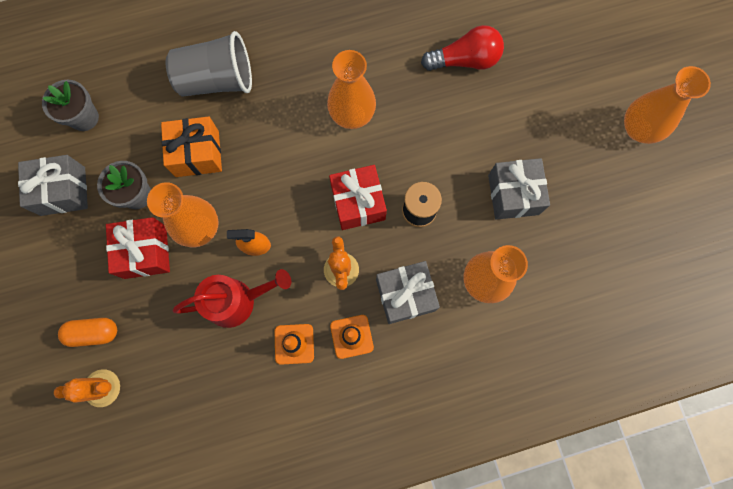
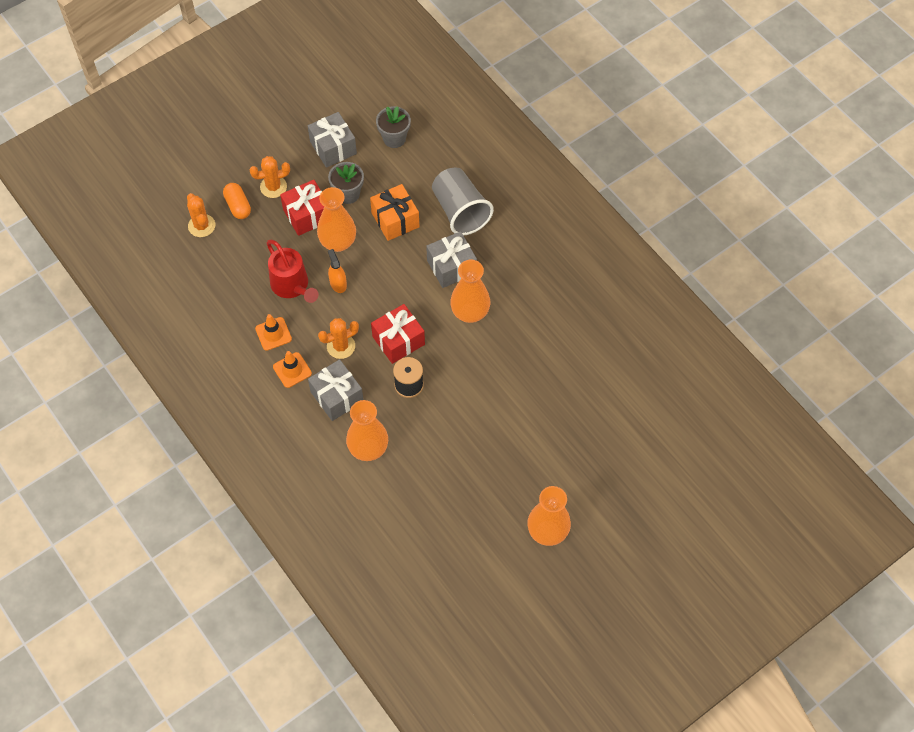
camera: 70 degrees right, 15 degrees down
red light bulb [421,25,504,71] -> none
grey gift [488,158,550,220] -> grey gift moved to [426,231,477,288]
none -> orange cactus [250,156,290,198]

